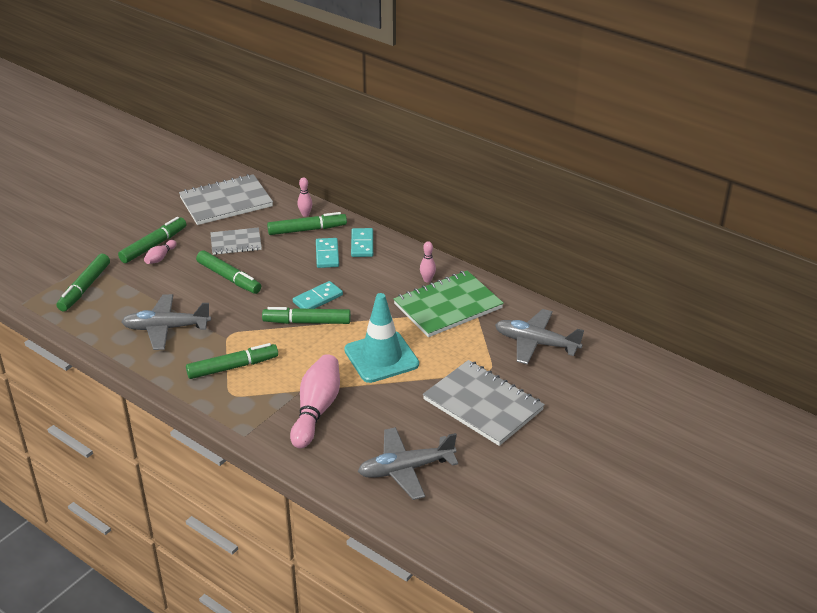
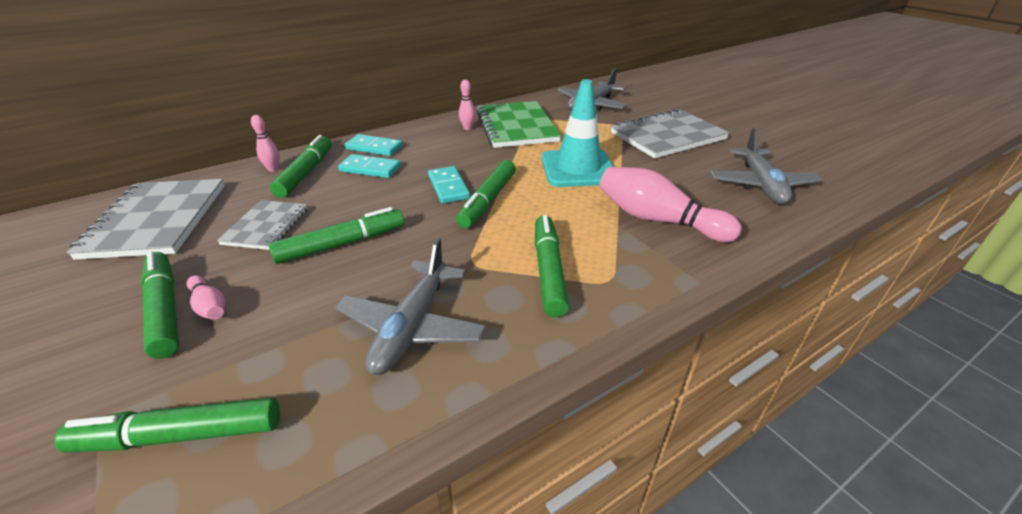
camera: 70 degrees left, 0 degrees up
green marker [57,254,110,311] -> green marker turned 135 degrees clockwise [54,398,280,452]

